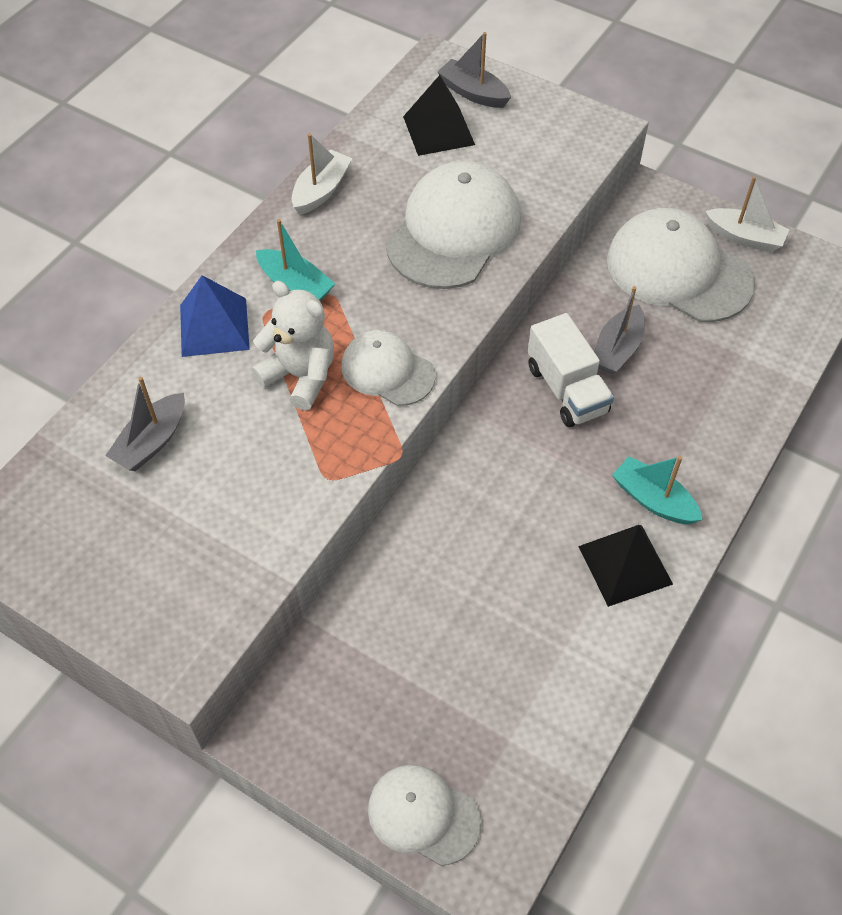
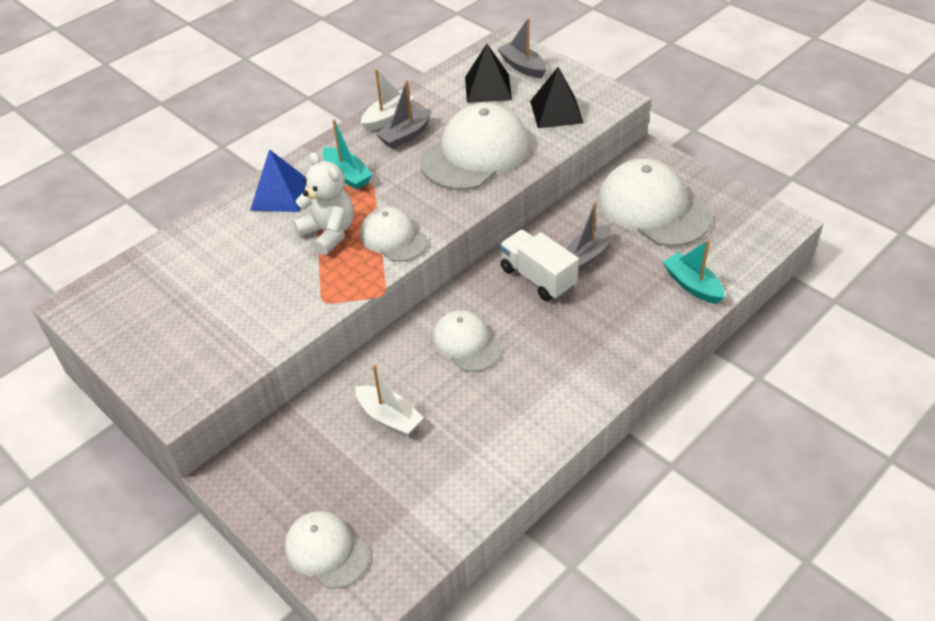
camera: 15 degrees right, 10 degrees down
grey boat [105,377,185,471] -> grey boat moved to [376,80,432,149]
white truck [528,313,614,427] -> white truck turned 150 degrees clockwise [500,230,579,301]
black pyramid [578,525,673,607] -> black pyramid moved to [530,67,584,128]
turquoise boat [612,456,703,524] -> turquoise boat moved to [663,240,725,304]
white boat [705,176,790,252] -> white boat moved to [355,364,424,436]
none -> white cap [432,310,501,372]

